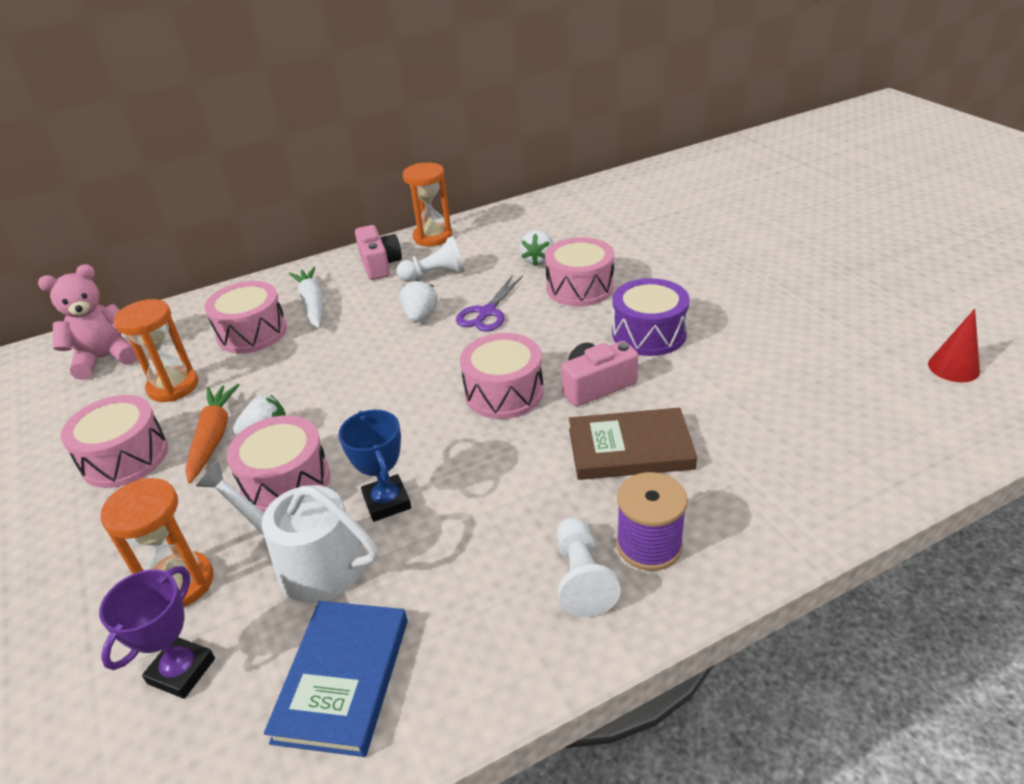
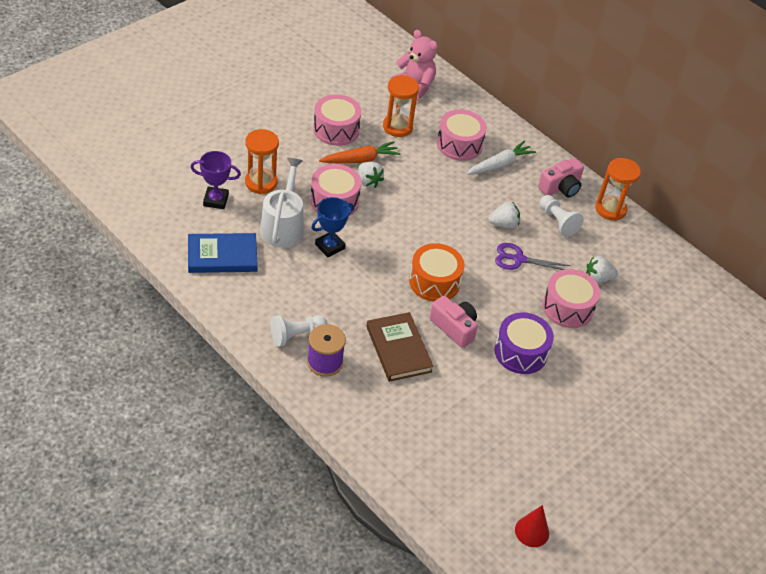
camera: 65 degrees right, 10 degrees up
pink drum [460,333,544,419] -> orange drum [409,243,464,302]

